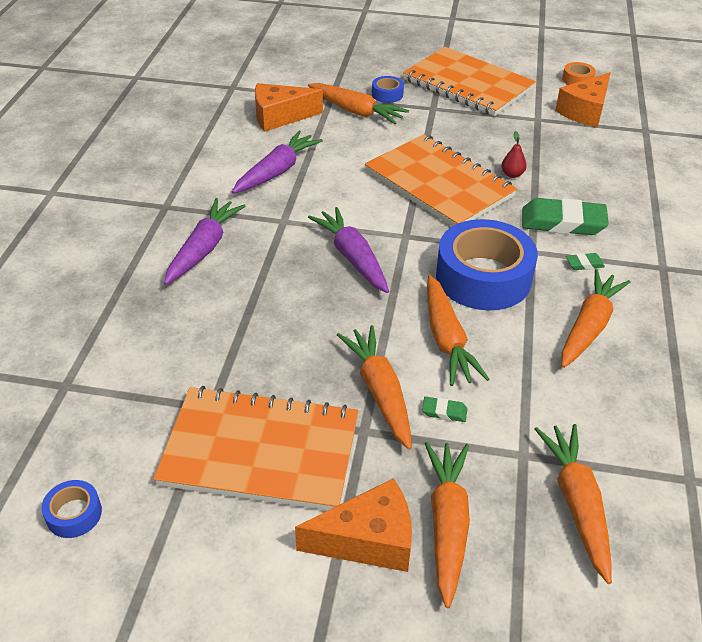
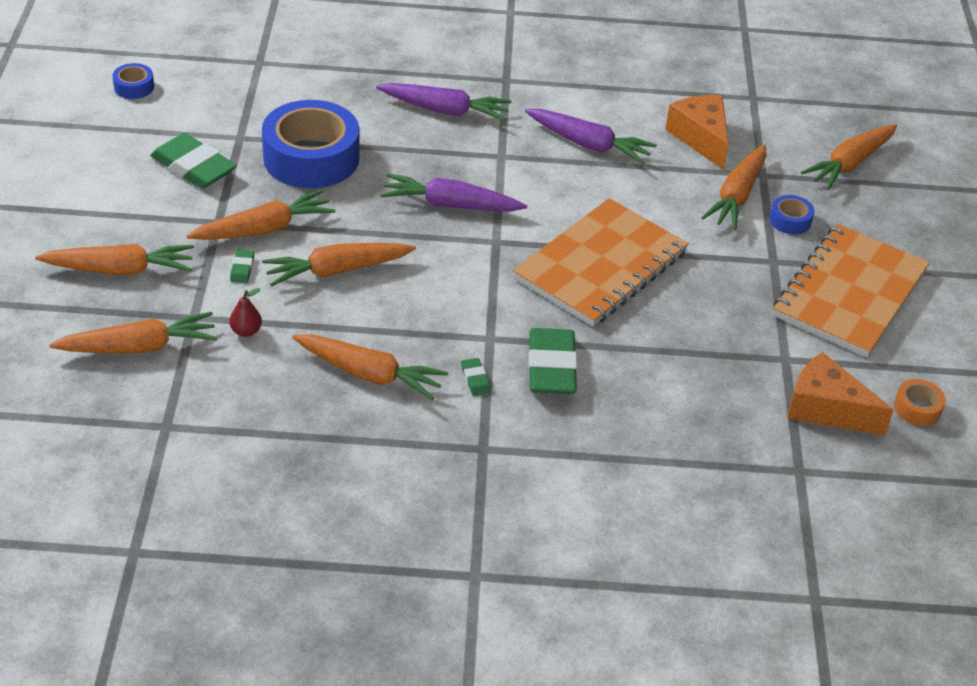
camera: 80 degrees right, 0 degrees up
orange notebook [153,386,359,511] -> green eraser [150,133,237,189]
orange cheese [295,478,412,572] -> none
purple carrot [308,207,389,293] -> purple carrot turned 135 degrees counterclockwise [381,174,527,212]
blue tape [436,219,538,310] -> blue tape moved to [262,100,359,188]
red pear [501,131,527,178] -> red pear moved to [229,288,262,337]
none -> orange carrot [801,124,897,190]

